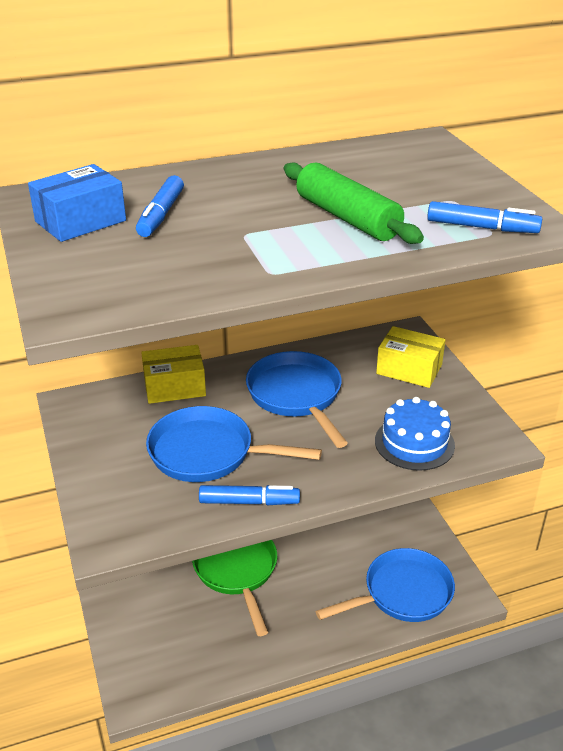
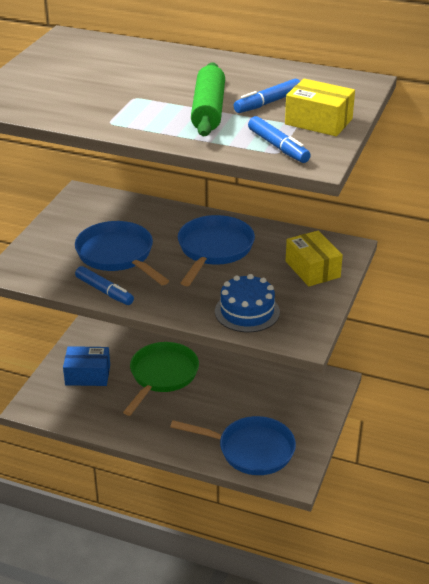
camera: 40 degrees right, 0 degrees up
blue box [28,164,126,242] -> blue box moved to [63,346,110,386]
blue marker [136,175,184,237] -> blue marker moved to [233,79,300,113]
yellow box [141,345,206,404] -> yellow box moved to [285,79,355,136]

